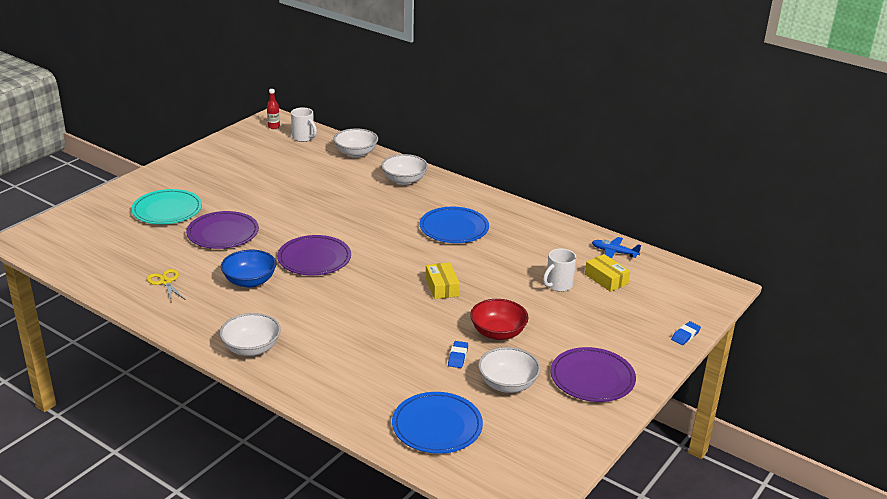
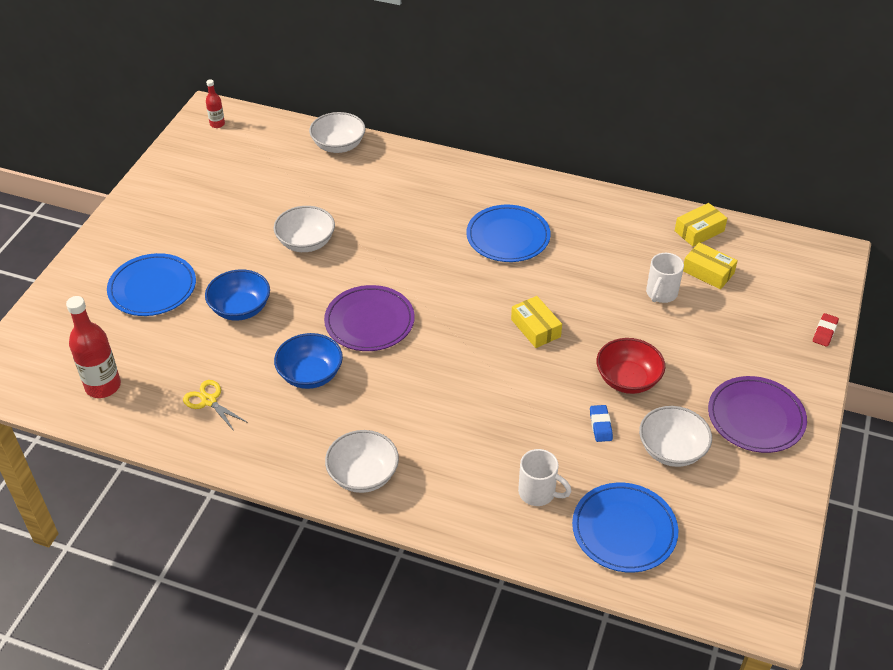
camera: 15 degrees left, 15 degrees up
turquoise plate [131,189,202,224] -> blue plate [107,253,196,316]
purple plate [186,211,259,249] -> blue bowl [205,269,270,321]
white mug [291,107,317,142] -> white mug moved to [518,449,571,506]
white bowl [381,154,428,185] -> white bowl moved to [274,206,335,252]
blue plane [592,237,641,259] -> yellow box [675,203,727,247]
blue eraser [671,321,701,345] -> red eraser [813,313,839,347]
none -> red bottle [66,296,121,398]

